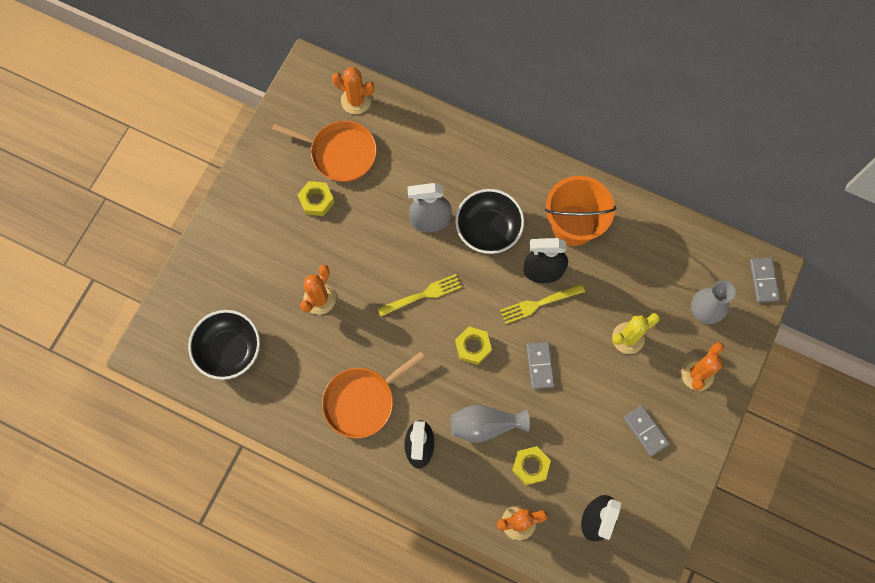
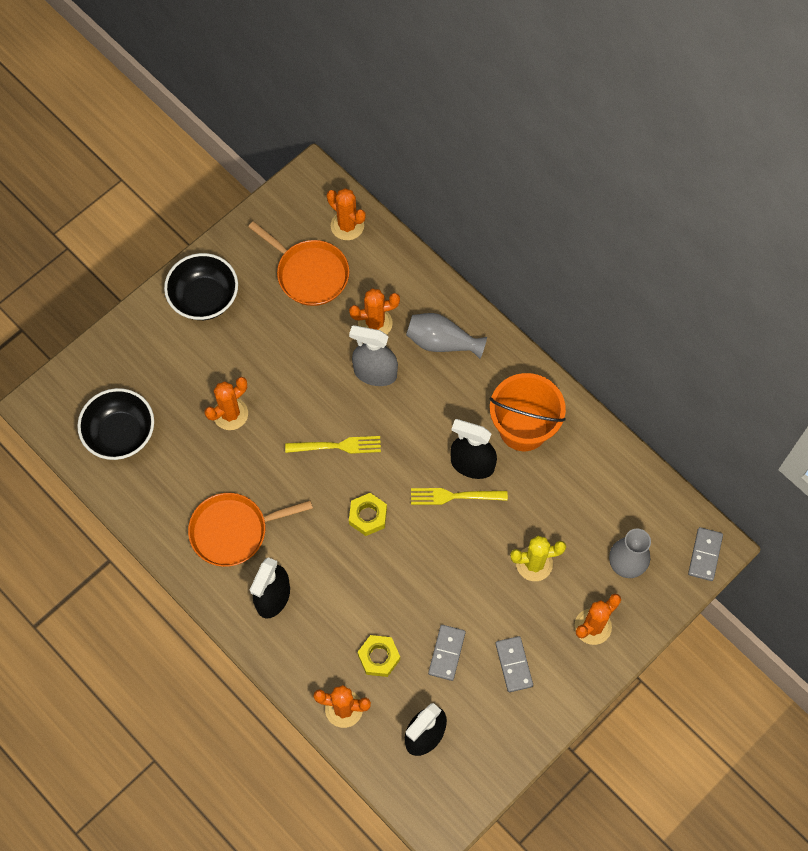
camera: 20 degrees right, 5 degrees down
yellow nut [298,181,335,216] -> none
grey vase [451,405,530,443] -> grey vase moved to [406,313,487,359]
black bowl [455,189,524,254] -> black bowl moved to [164,253,238,320]
grey domino [526,342,555,389] -> grey domino moved to [428,625,466,681]
none -> orange cactus [349,288,400,335]

